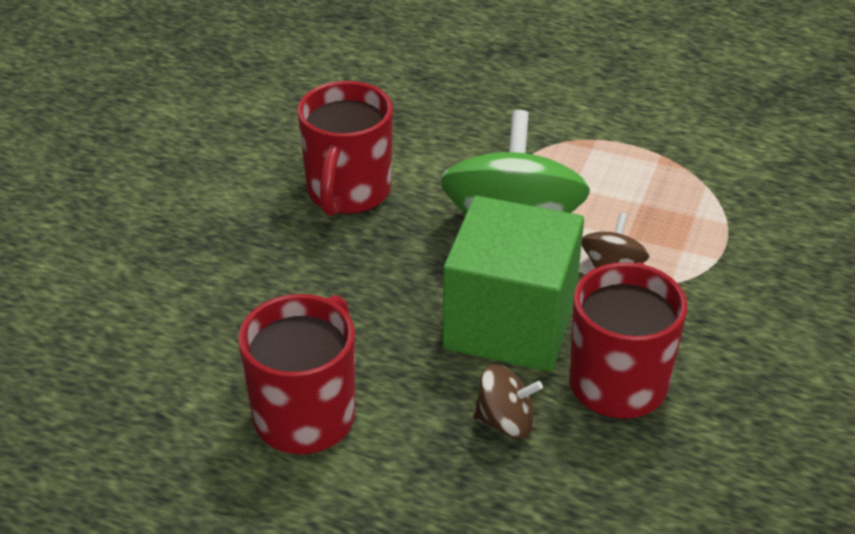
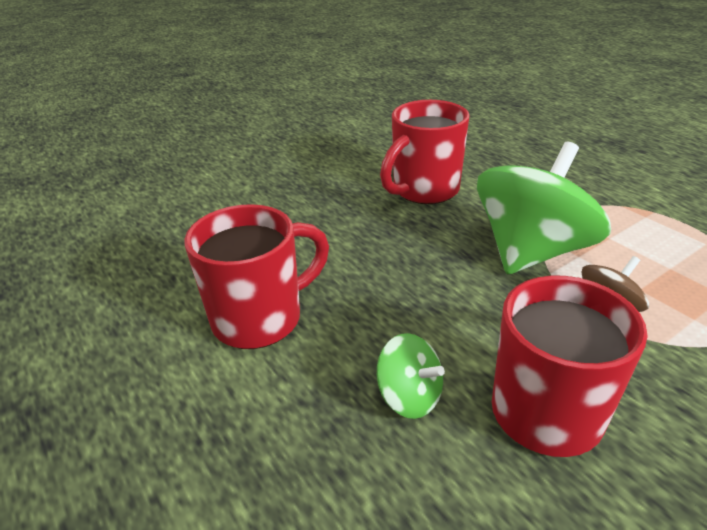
camera: 35 degrees right, 5 degrees down
green cube [443,196,584,372] -> none
brown spinning top [473,364,543,439] -> green spinning top [377,333,445,419]

